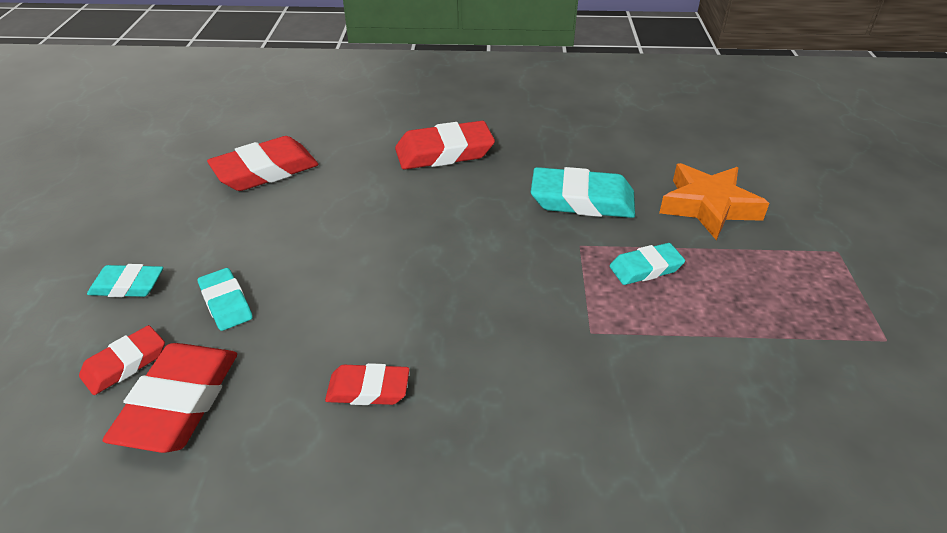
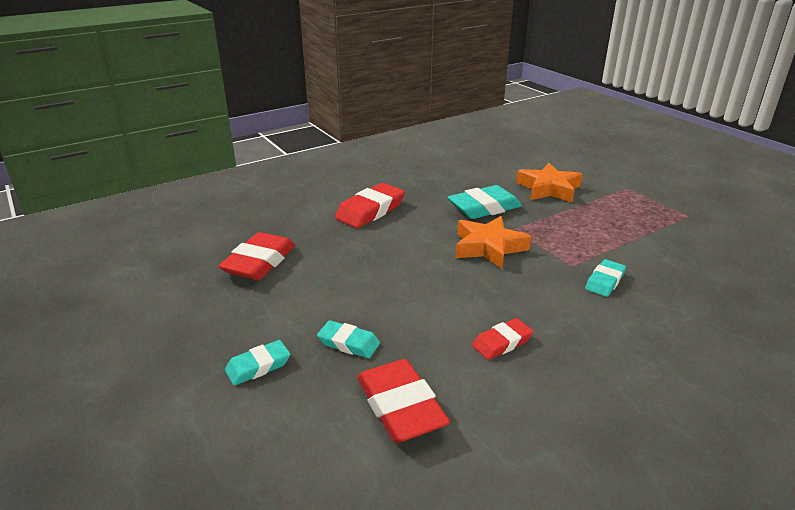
camera: 35 degrees left, 10 degrees down
red eraser [79,325,165,395] -> none
turquoise eraser [610,243,685,285] -> turquoise eraser moved to [585,259,626,297]
none -> orange star [456,216,531,269]

